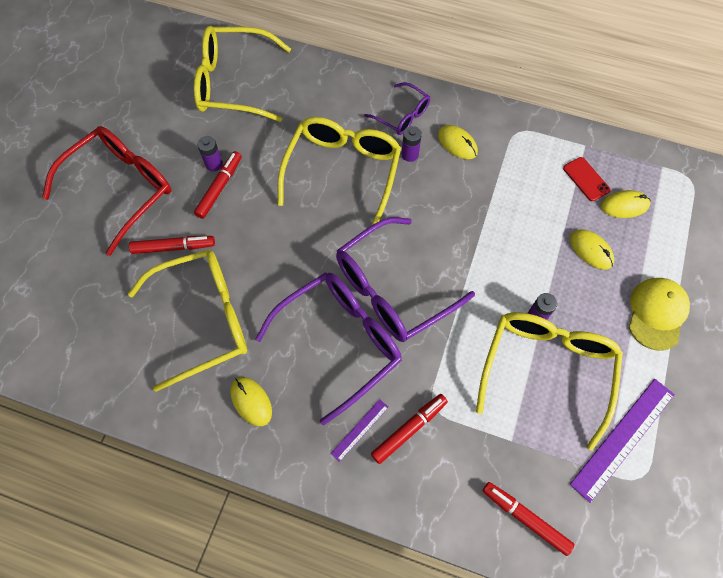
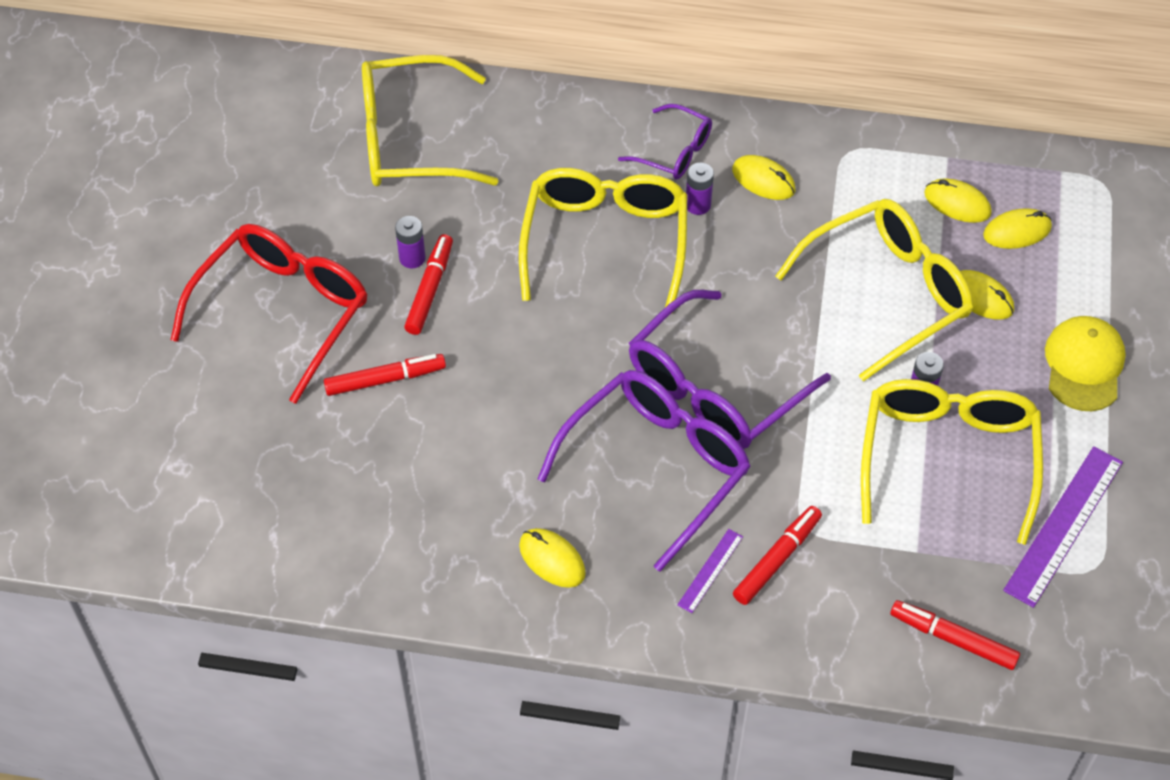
camera: 10 degrees left, 10 degrees down
yellow glasses [128,250,247,392] -> yellow glasses moved to [775,199,973,382]
red phone [563,157,611,201] -> yellow mouse [924,178,992,223]

